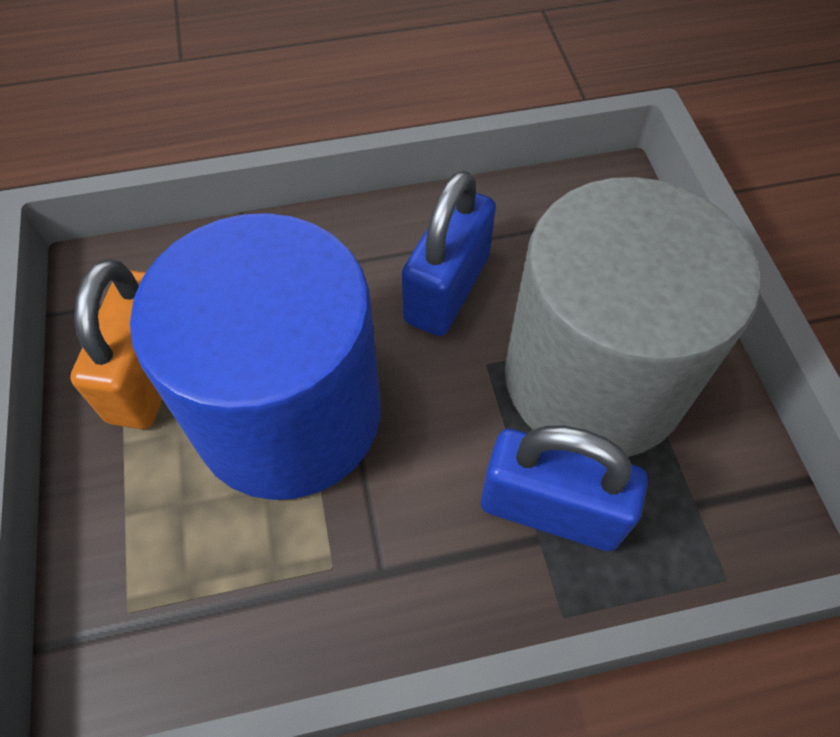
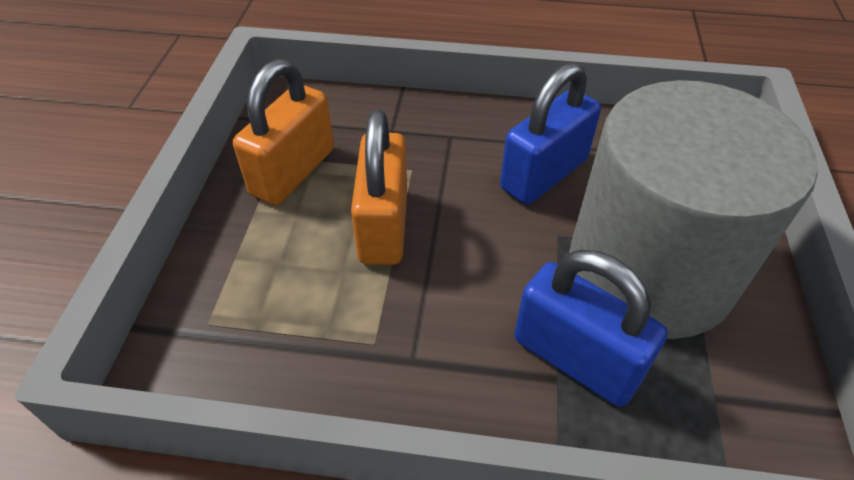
camera: 20 degrees right, 10 degrees down
blue cylinder [130,213,381,500] -> orange padlock [351,110,407,265]

